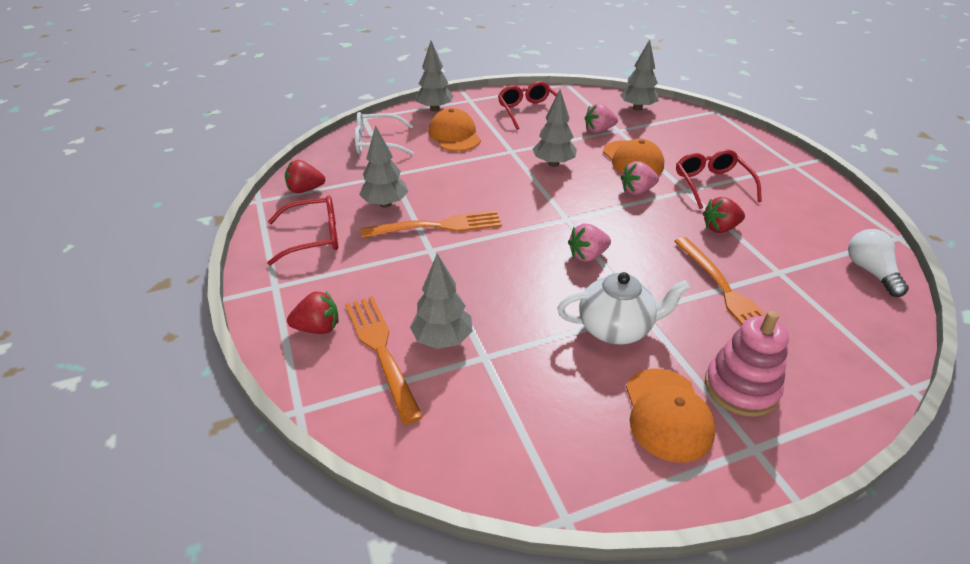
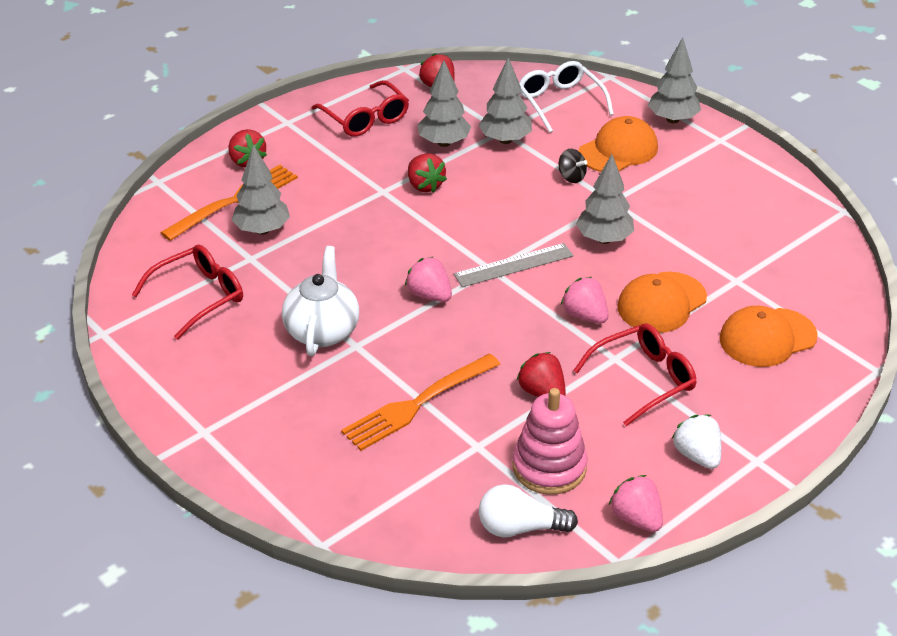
camera: 70 degrees right, 0 degrees up
orange fork [361,211,502,238] -> red strawberry [408,153,447,193]
red glasses [498,81,557,130] -> red glasses moved to [132,244,243,340]
white teapot [557,272,690,344] -> white teapot turned 150 degrees counterclockwise [282,246,359,356]
pink strawberry [585,103,618,133] -> pink strawberry moved to [609,475,663,532]
grey tree [620,40,659,111] -> grey tree moved to [479,58,532,144]
orange cap [626,368,716,463] -> orange cap moved to [719,306,818,367]
pink stacking toy [705,311,789,417] -> pink stacking toy moved to [513,388,587,495]
white light bulb [848,229,909,297] -> white light bulb turned 150 degrees counterclockwise [479,484,578,538]
none -> grey ruler [454,243,574,287]
none -> black spinning top [559,149,587,183]
none -> white strawberry [672,415,721,469]

